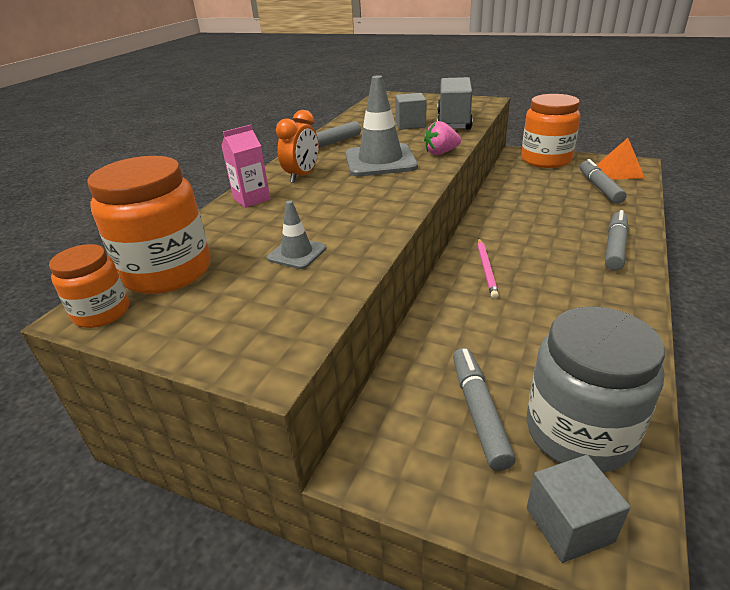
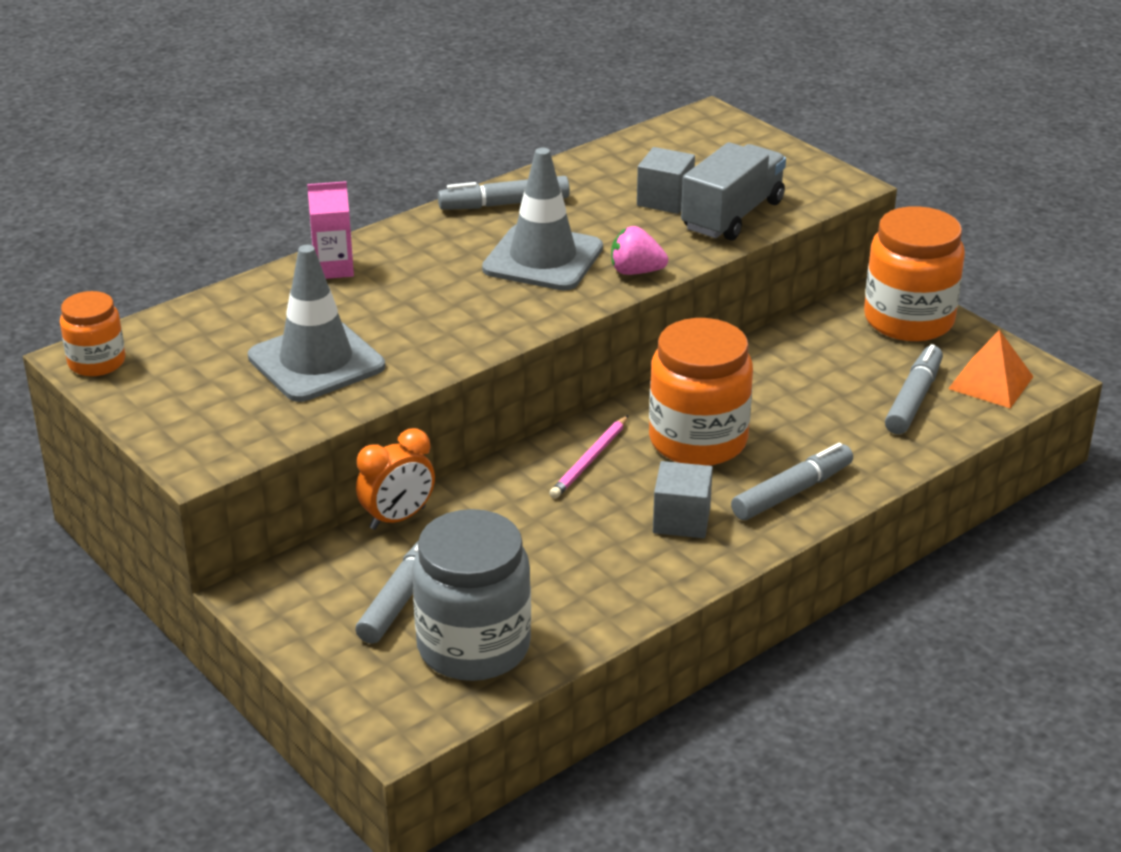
camera: 25 degrees right, 0 degrees up
orange jar [87,156,211,294] -> orange jar moved to [649,318,753,466]
grey traffic cone [267,200,327,269] -> grey traffic cone [248,245,385,402], size x1.94
orange clock [276,110,319,183] -> orange clock moved to [356,428,435,530]
grey cube [527,455,631,563] -> grey cube moved to [653,461,713,538]

